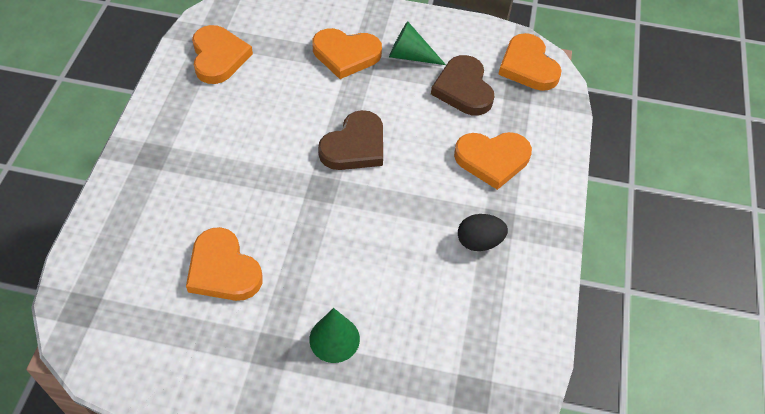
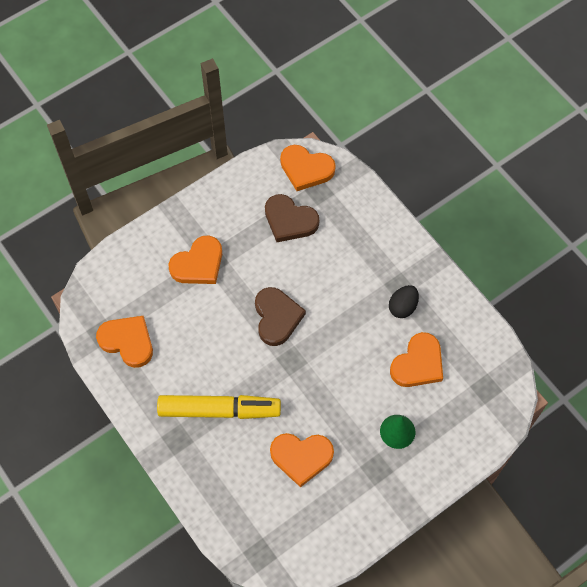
camera: 45 degrees left, 10 degrees up
green cone [389,21,446,65] -> none
orange heart [454,132,532,190] -> orange heart moved to [390,332,443,387]
none -> yellow marker [157,395,281,419]

